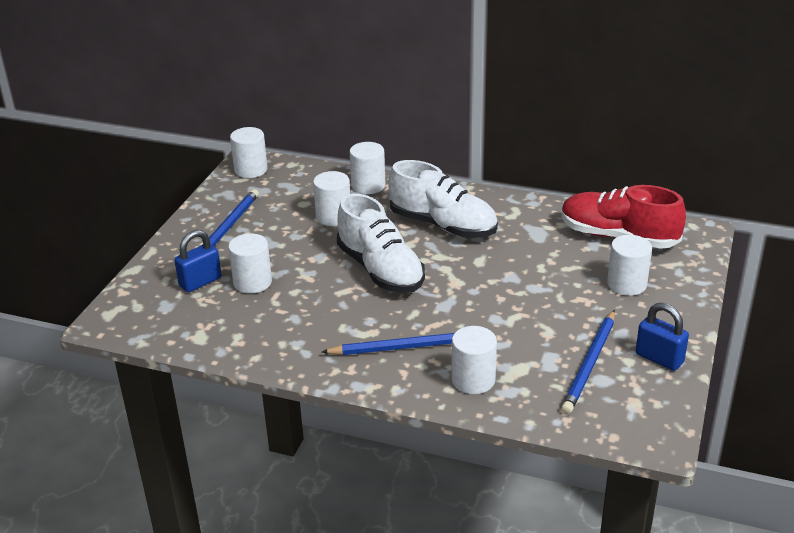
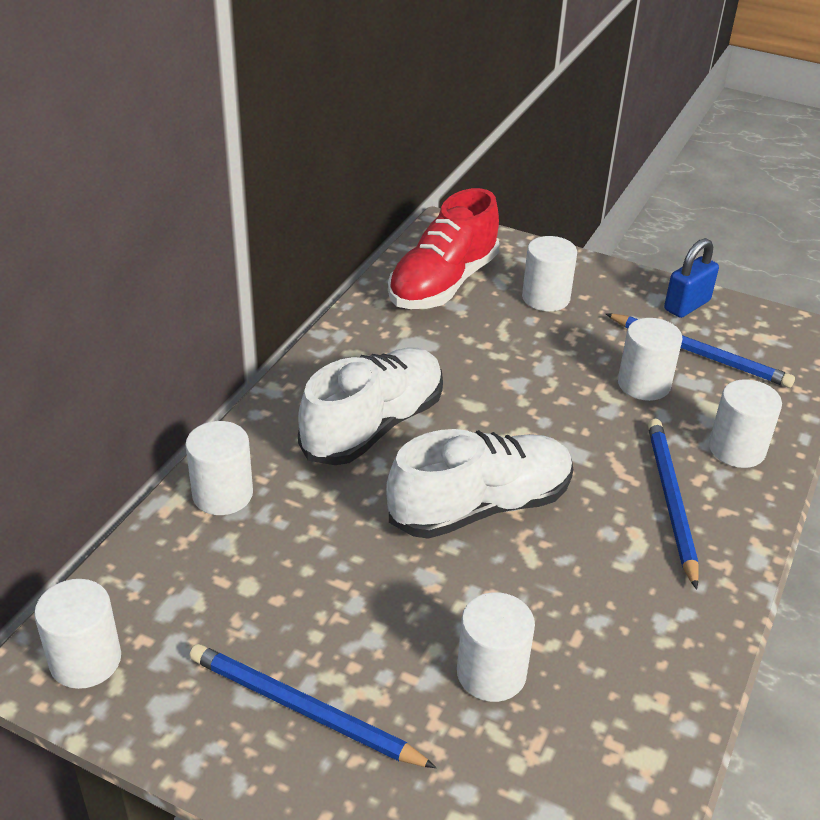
camera: 85 degrees left, 5 degrees up
blue padlock [174,230,221,292] -> none
white cylinder [313,171,350,226] -> white cylinder moved to [618,318,683,401]

